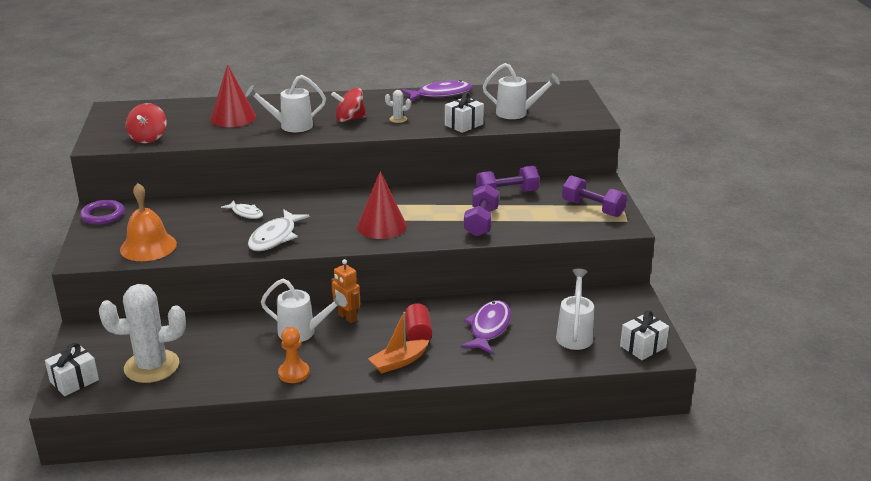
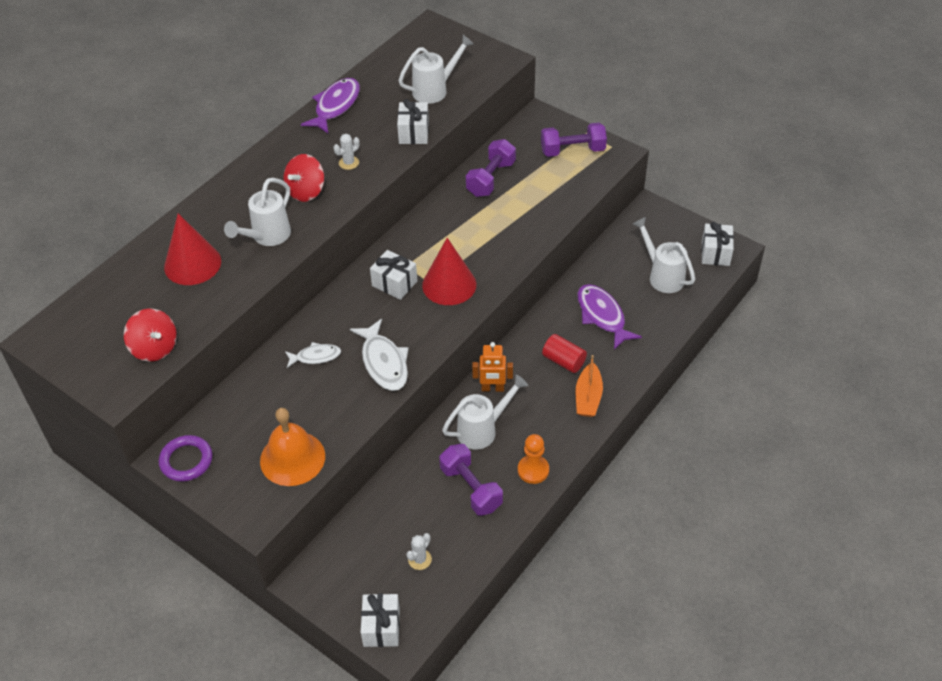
camera: 45 degrees left, 20 degrees up
white cactus [99,284,186,383] -> white cactus [406,533,432,570], size x0.40
purple dumbbell [464,184,499,237] -> purple dumbbell moved to [439,444,503,516]
none -> white gift [370,250,417,300]

